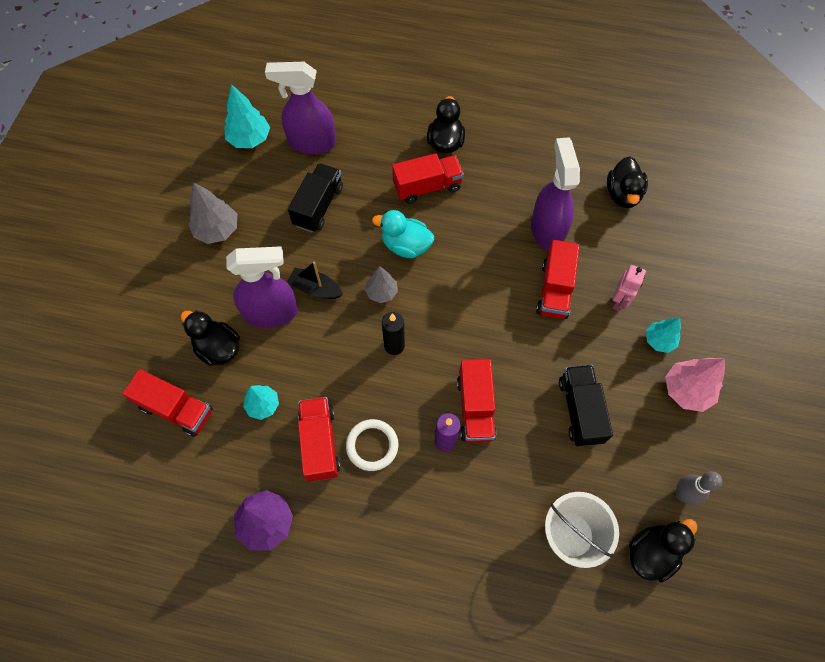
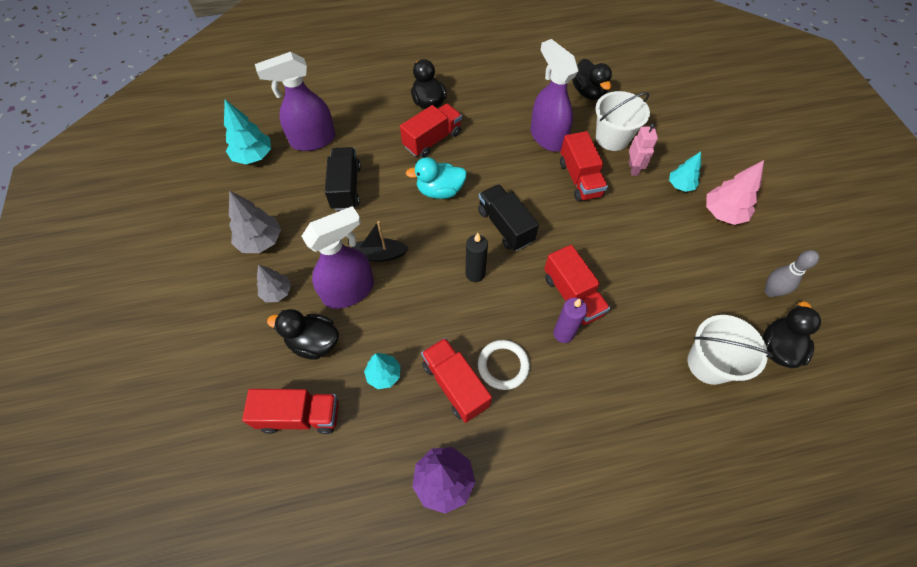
camera: 25 degrees left, 5 degrees down
grey tree [365,266,398,303] -> grey tree moved to [257,265,291,302]
black truck [559,365,613,446] -> black truck moved to [478,184,539,251]
none -> white bucket [596,91,650,151]

